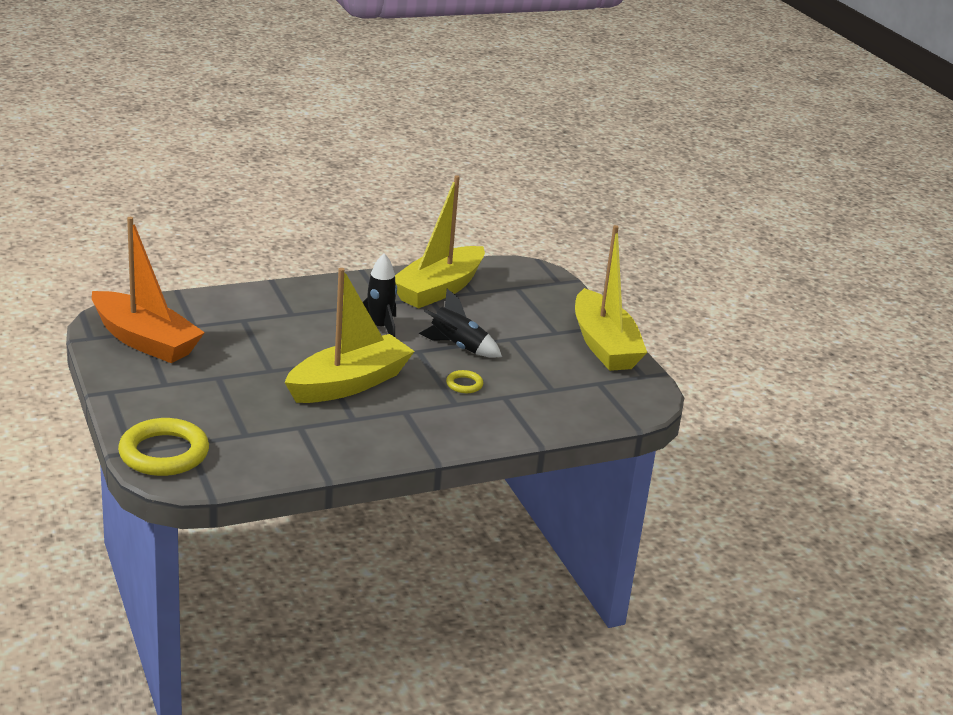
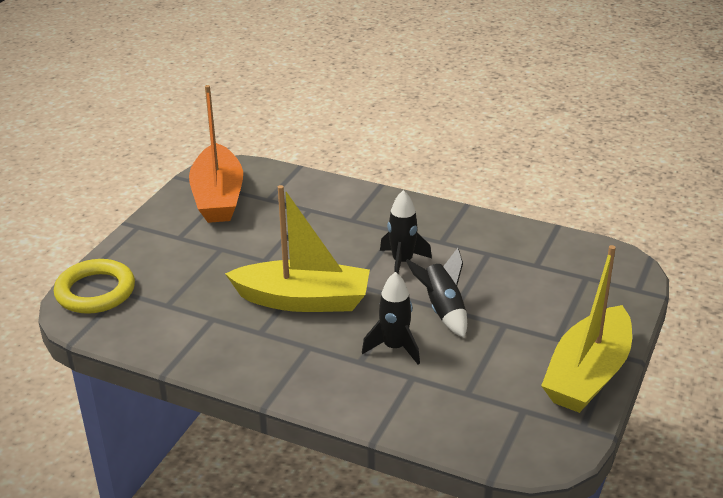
camera: 50 degrees right, 5 degrees up
yellow boat [395,175,485,309] -> none
yellow ring [446,370,483,393] -> black rocket [362,272,420,364]

